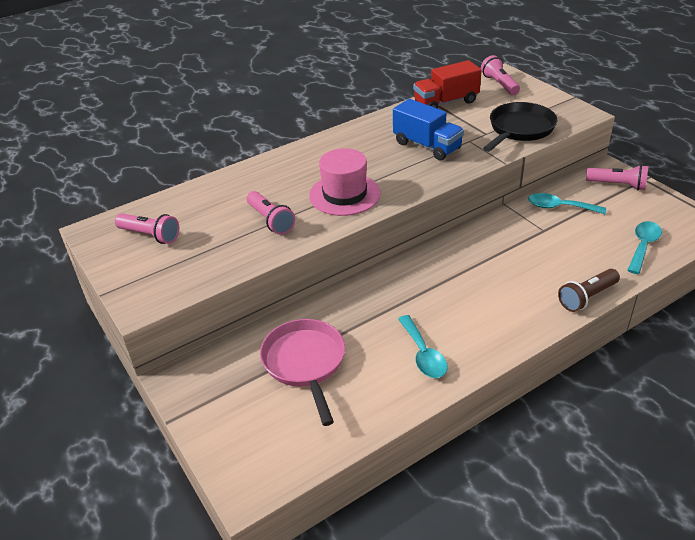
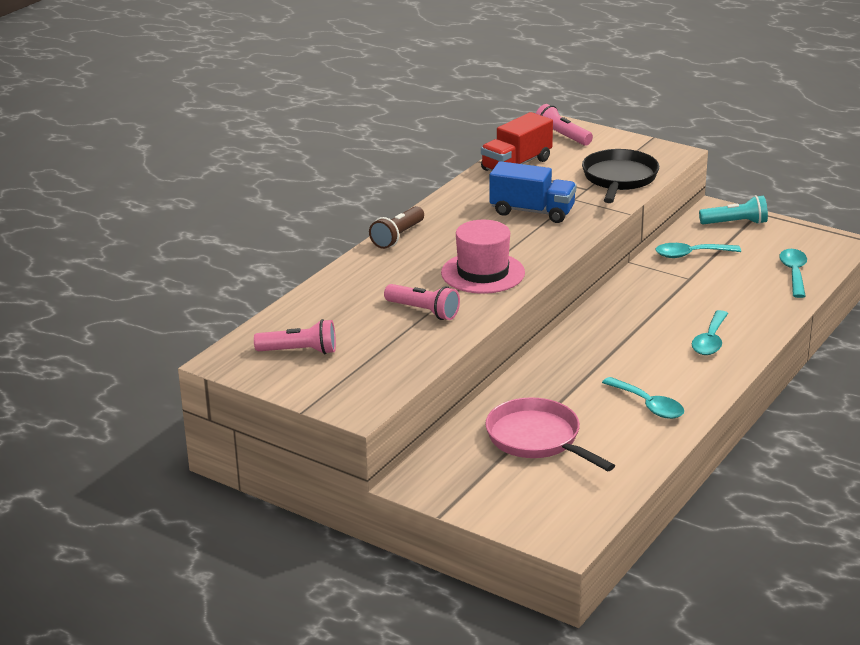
camera: 25 degrees left, 10 degrees down
brown flashlight [558,269,620,312] -> brown flashlight moved to [369,206,424,249]
pink flashlight [586,165,648,190] -> turquoise flashlight [699,195,768,224]
none -> turquoise spoon [692,310,728,355]

